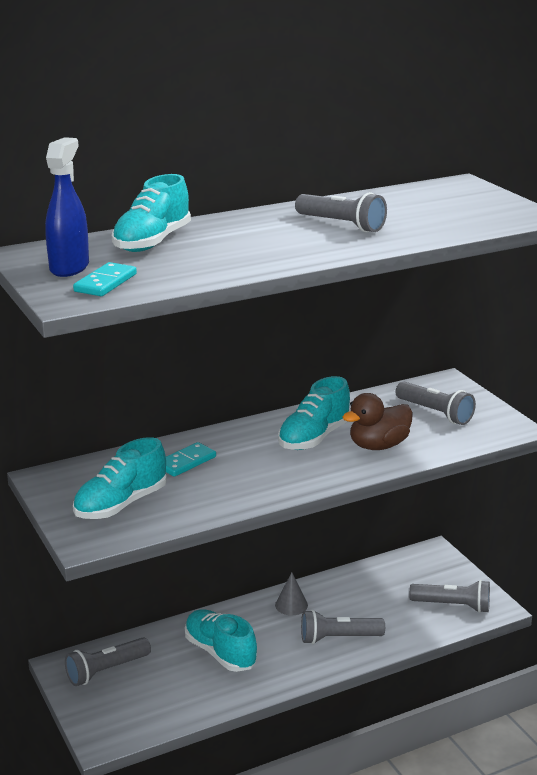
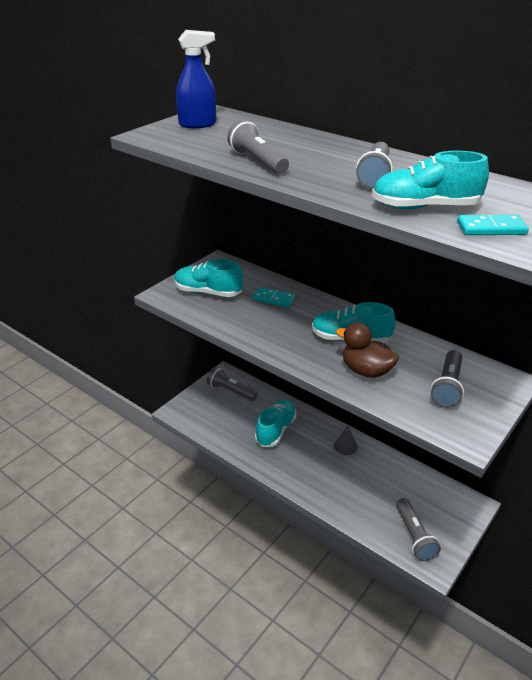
camera: 65 degrees right, 10 degrees up
turquoise domino [73,262,137,296] -> turquoise domino moved to [457,215,529,235]
turquoise shoe [112,174,191,252] -> turquoise shoe moved to [372,151,489,209]
grey flashlight [301,610,385,644] -> grey flashlight moved to [227,120,289,174]

